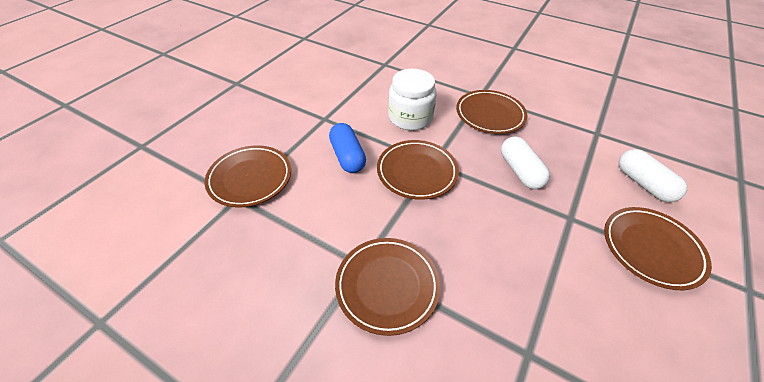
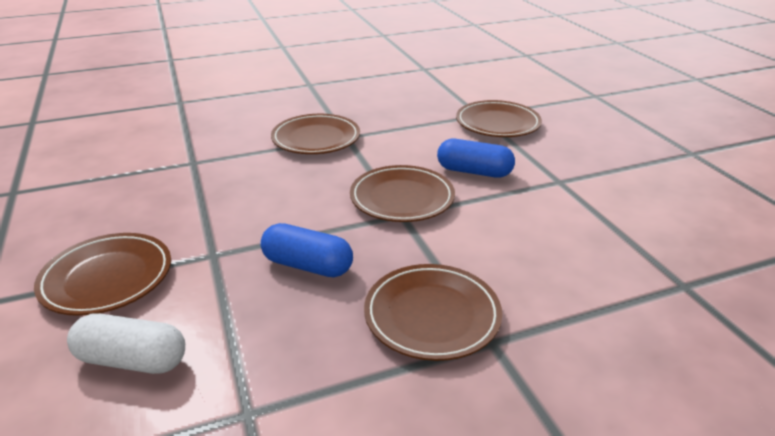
camera: 130 degrees right, 15 degrees down
white jar [388,69,437,130] -> none
white capsule [501,136,550,189] -> blue capsule [260,223,353,277]

